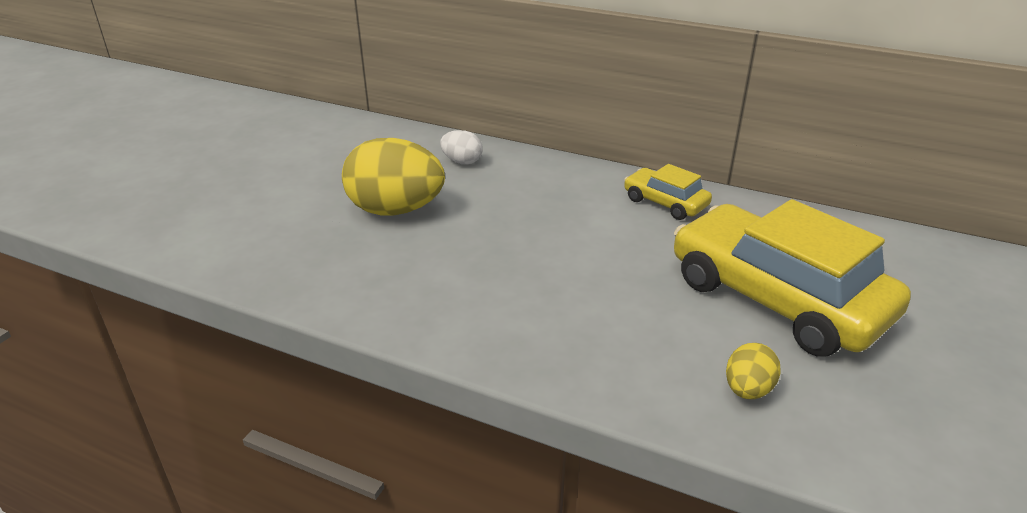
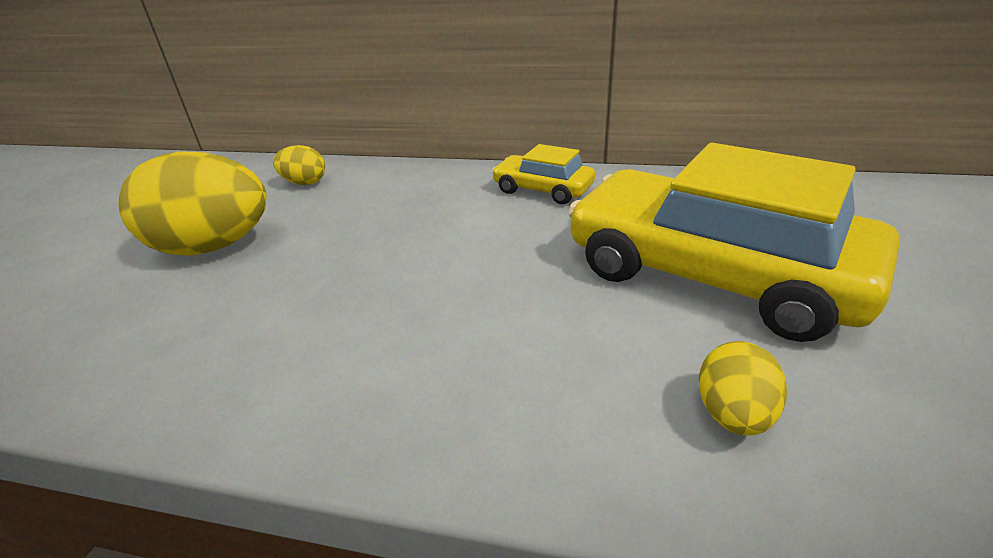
camera: 10 degrees left, 0 degrees up
white egg [440,130,483,164] -> yellow egg [273,145,325,185]

